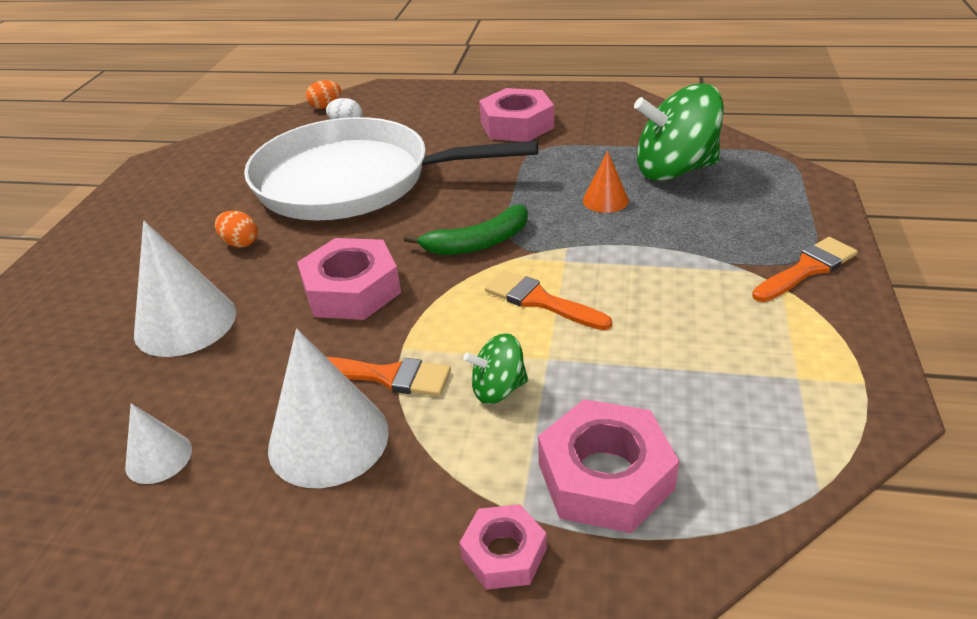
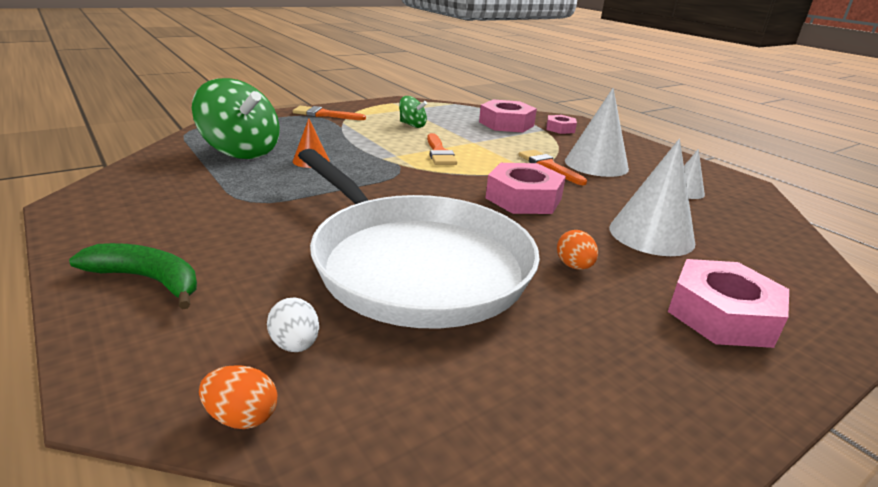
camera: 140 degrees left, 10 degrees down
green banana [404,205,528,255] -> green banana moved to [69,243,197,310]
green spinning top [463,333,528,404] -> green spinning top moved to [399,96,427,128]
pink nut [479,88,554,142] -> pink nut moved to [668,259,789,348]

